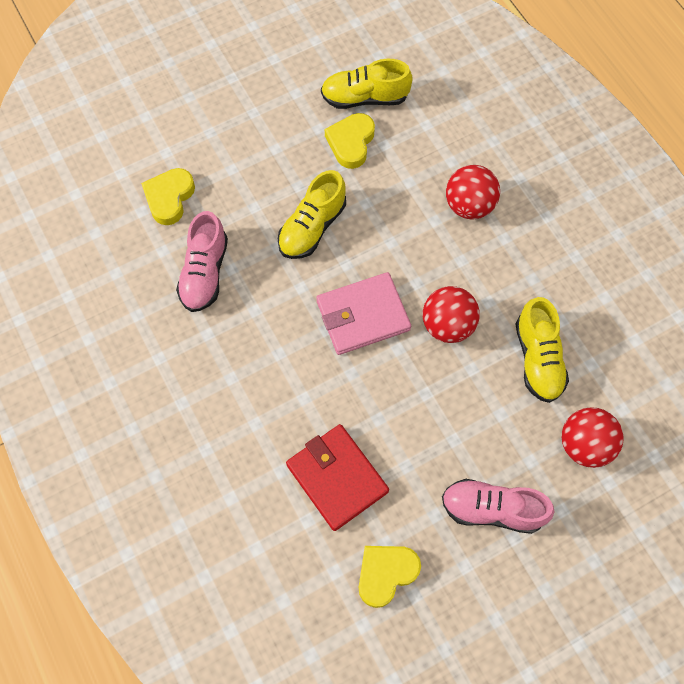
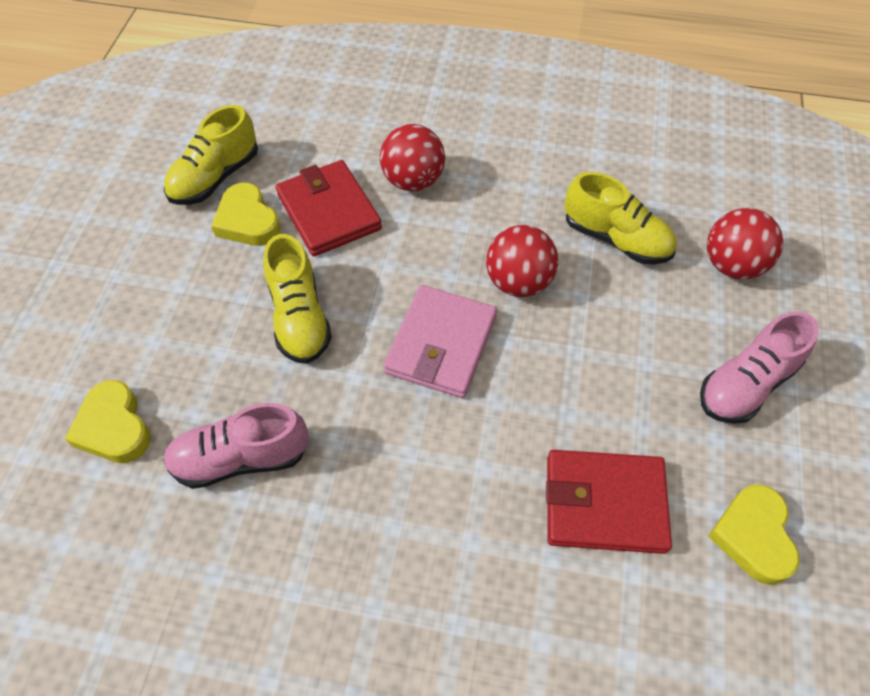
camera: 50 degrees left, 10 degrees down
pink shoe [176,211,228,312] -> pink shoe turned 120 degrees clockwise [163,403,309,489]
none -> red wallet [276,160,382,256]

